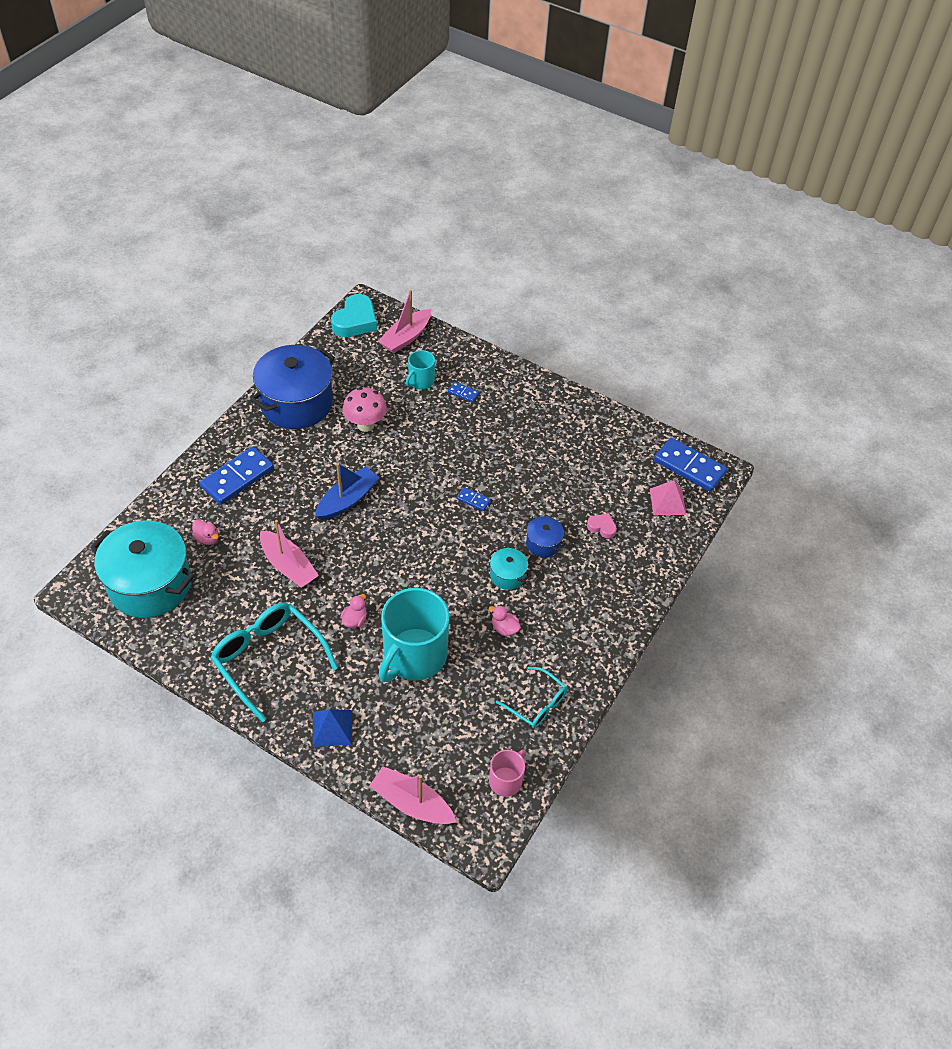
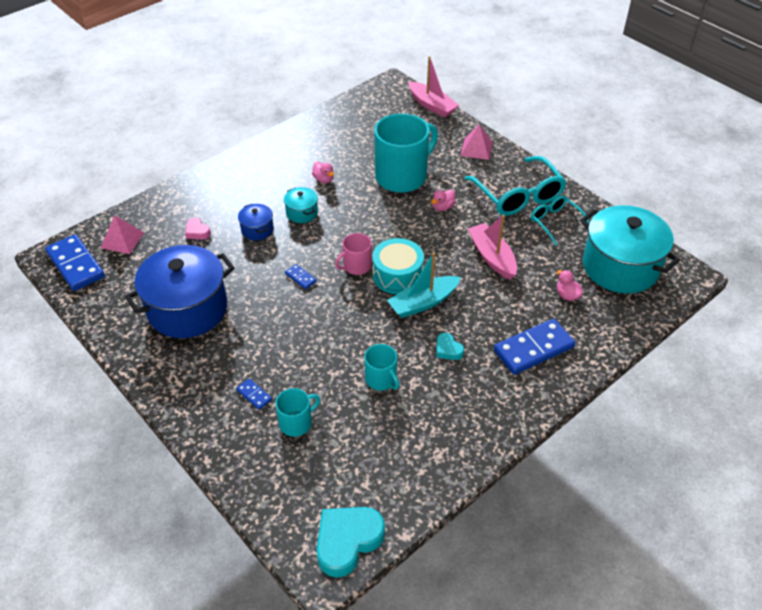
camera: 160 degrees left, 5 degrees down
blue pot [250,345,335,429] -> blue pot moved to [125,245,235,338]
blue pyramid [313,709,352,747] -> pink pyramid [460,124,493,160]
blue boat [315,463,380,520] -> turquoise boat [387,252,461,318]
pink mushroom [342,387,387,432] -> turquoise mug [364,344,399,391]
pink boat [378,290,431,353] -> none
pink mug [489,750,526,797] -> pink mug moved to [335,233,372,275]
turquoise glasses [496,667,567,728] -> turquoise glasses moved to [531,196,589,246]
none -> turquoise drum [372,238,424,294]
none -> turquoise heart [437,333,464,360]

